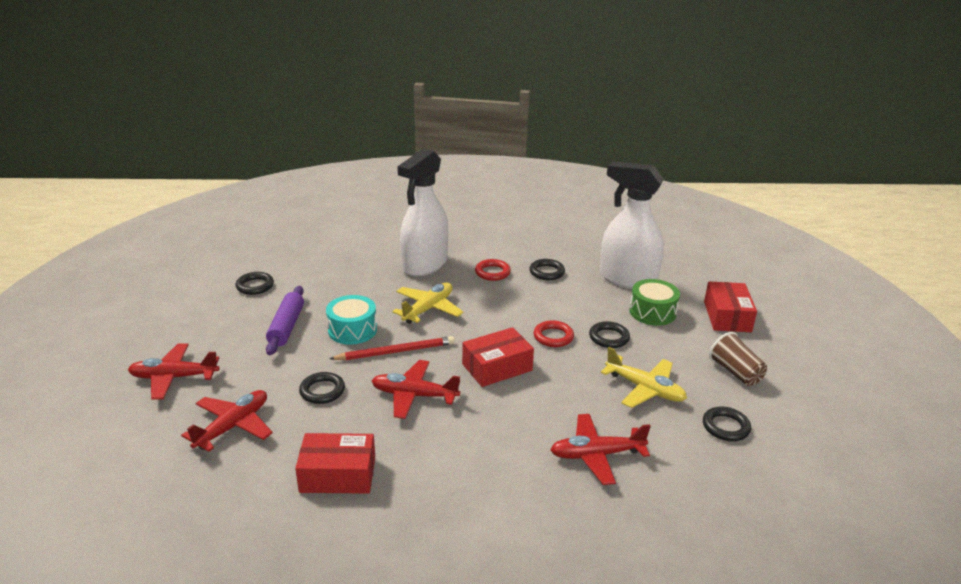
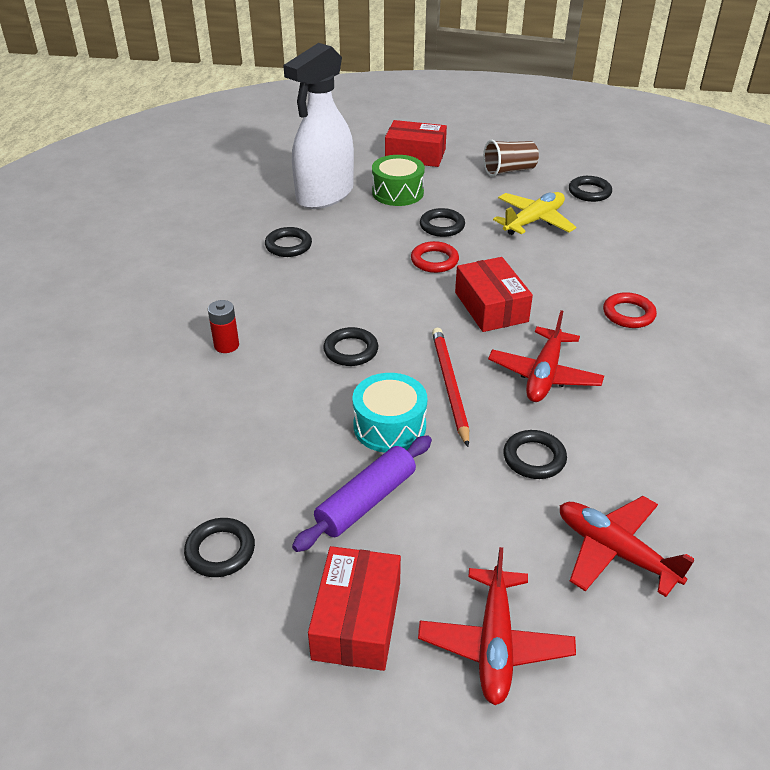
camera: 80 degrees left, 10 degrees up
purple rolling pin [266,286,304,355] -> purple rolling pin turned 60 degrees counterclockwise [292,435,432,552]
red box [295,433,375,494] -> red box moved to [308,546,401,671]
yellow plane [392,283,464,324] -> black ring [323,327,378,366]
white spray bottle [397,149,448,276] -> red battery [208,300,239,353]
red ring [475,259,511,281] -> red ring moved to [603,292,657,328]
red plane [550,414,651,485] -> none

